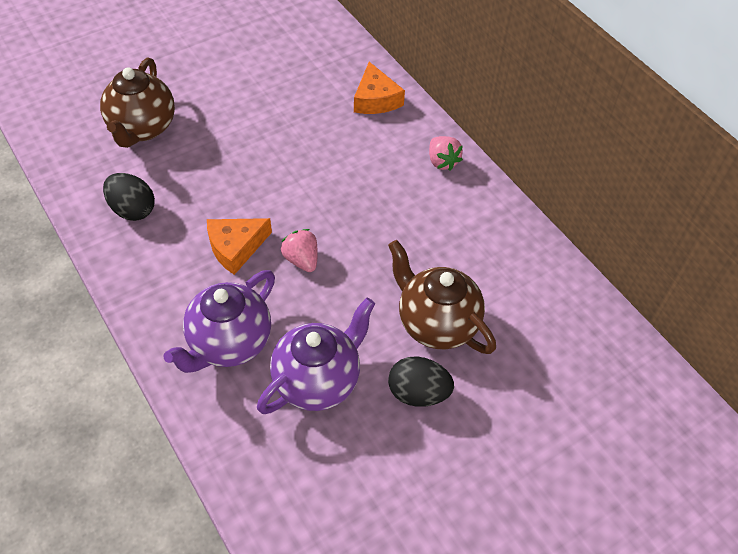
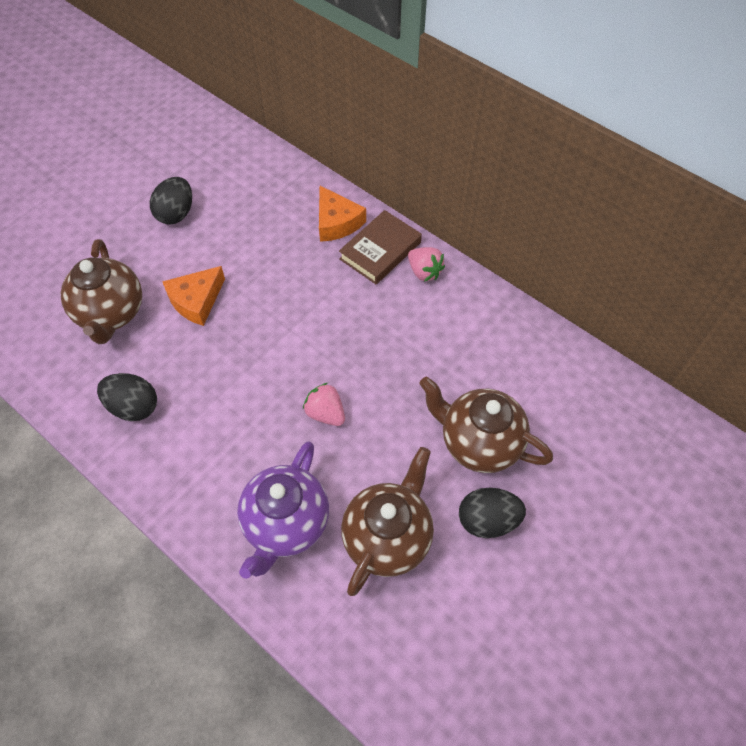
camera: 15 degrees left, 5 degrees up
orange cheese [207,218,272,275] -> orange cheese moved to [162,266,225,326]
purple teapot [257,298,375,414] -> brown teapot [341,447,434,596]
none -> black egg [150,177,192,225]
none -> brown book [339,210,422,284]

